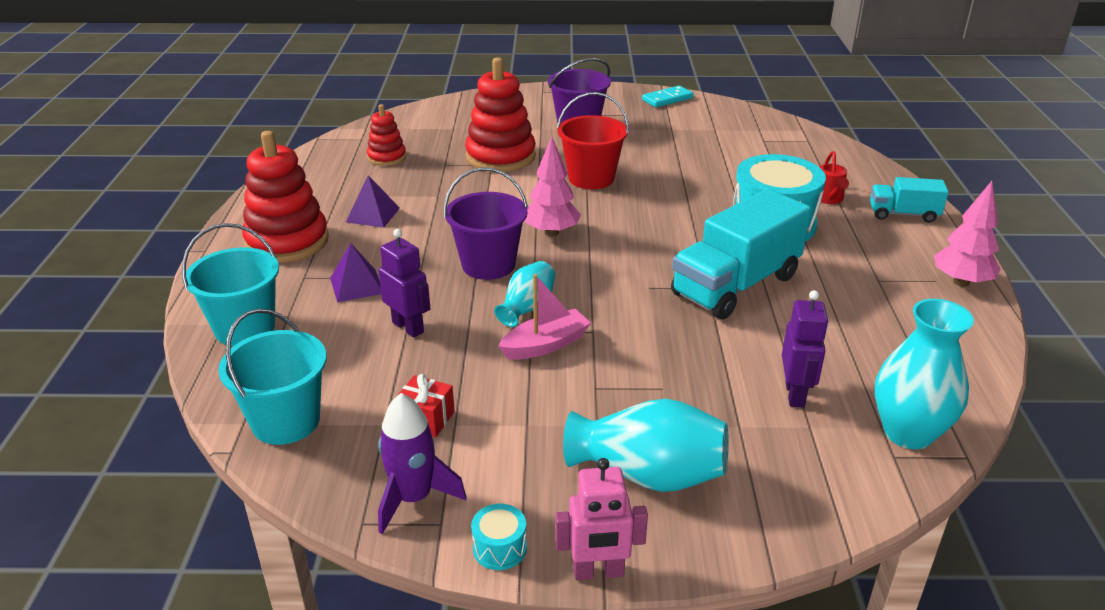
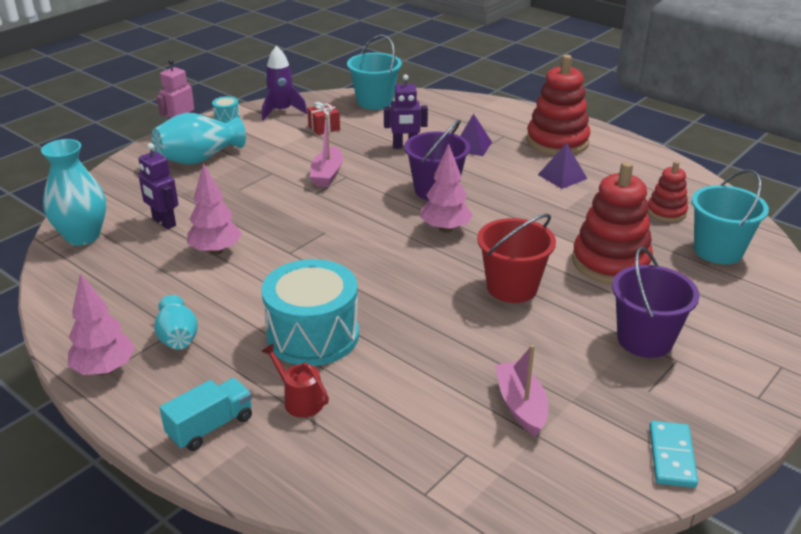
camera: 130 degrees right, 0 degrees up
turquoise bucket [182,223,279,346] -> turquoise bucket moved to [692,169,769,264]
turquoise vase [494,261,555,327] -> turquoise vase moved to [154,295,198,350]
turquoise truck [671,189,811,319] -> none
none -> pink tree [187,163,242,255]
none -> pink boat [495,345,548,437]

